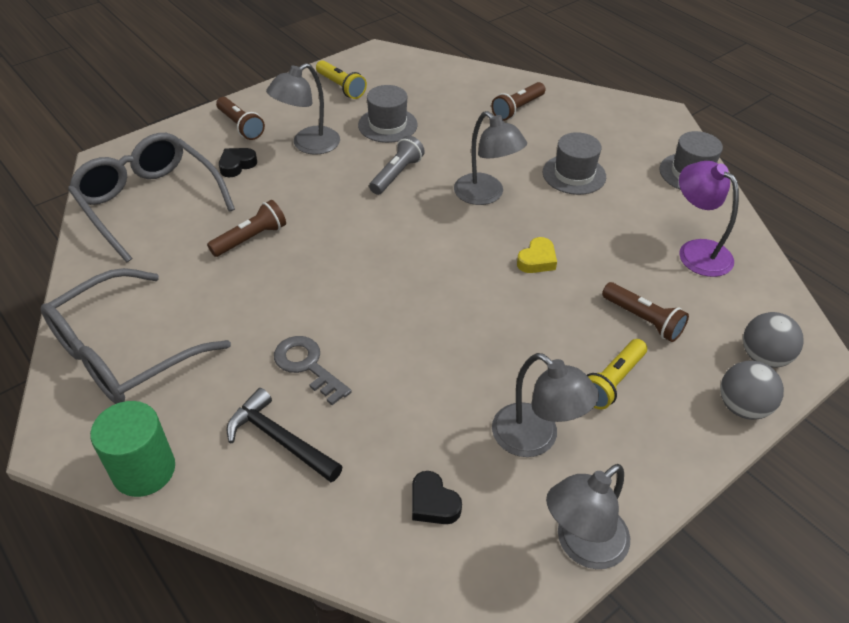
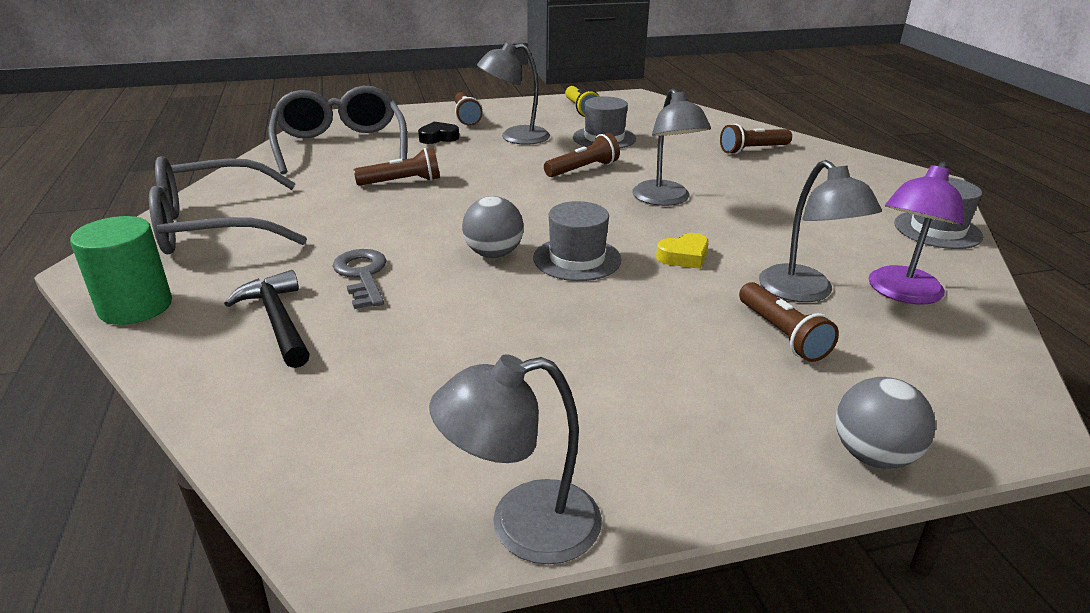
camera: 25 degrees right, 15 degrees down
grey flashlight [369,136,425,195] -> brown flashlight [544,133,620,177]
black heart [412,471,462,524] -> none
grey lamp [492,353,599,457] -> grey lamp moved to [759,160,882,302]
grey hat [543,132,606,195] -> grey hat moved to [533,201,622,281]
yellow flashlight [587,339,647,409] -> none
purple lamp [679,161,739,277] -> purple lamp turned 135 degrees counterclockwise [868,162,964,305]
grey ball [743,312,804,368] -> grey ball moved to [462,196,524,258]

